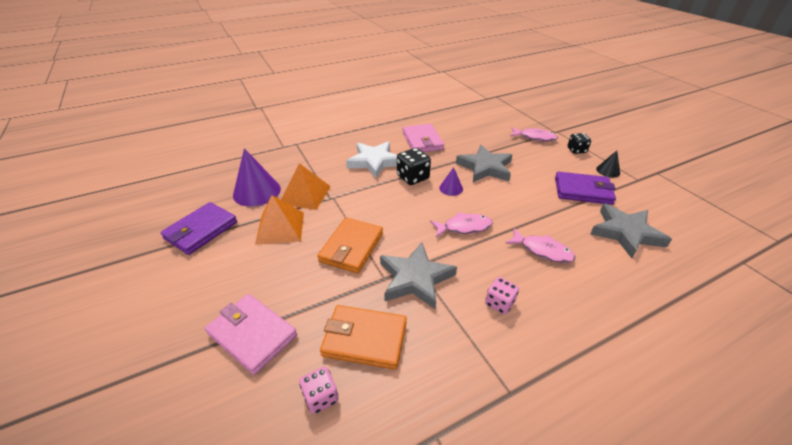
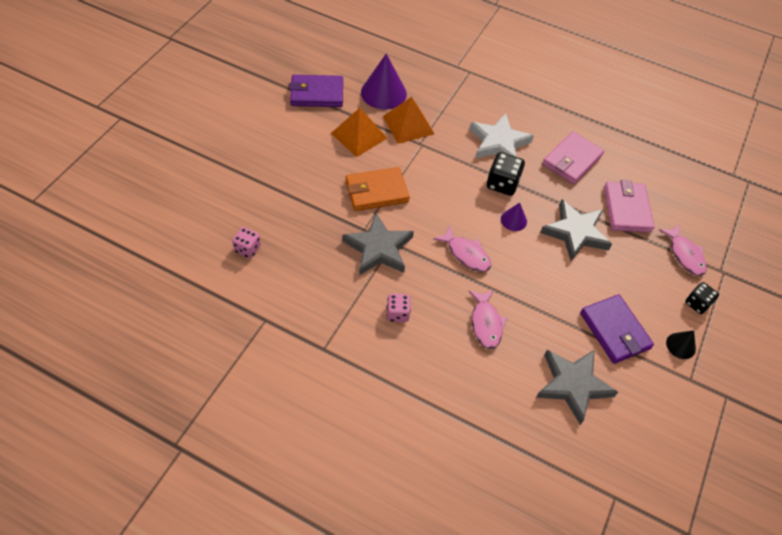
camera: 50 degrees right, 15 degrees up
pink wallet [205,294,297,375] -> pink wallet moved to [604,180,655,233]
orange wallet [320,305,407,370] -> none

